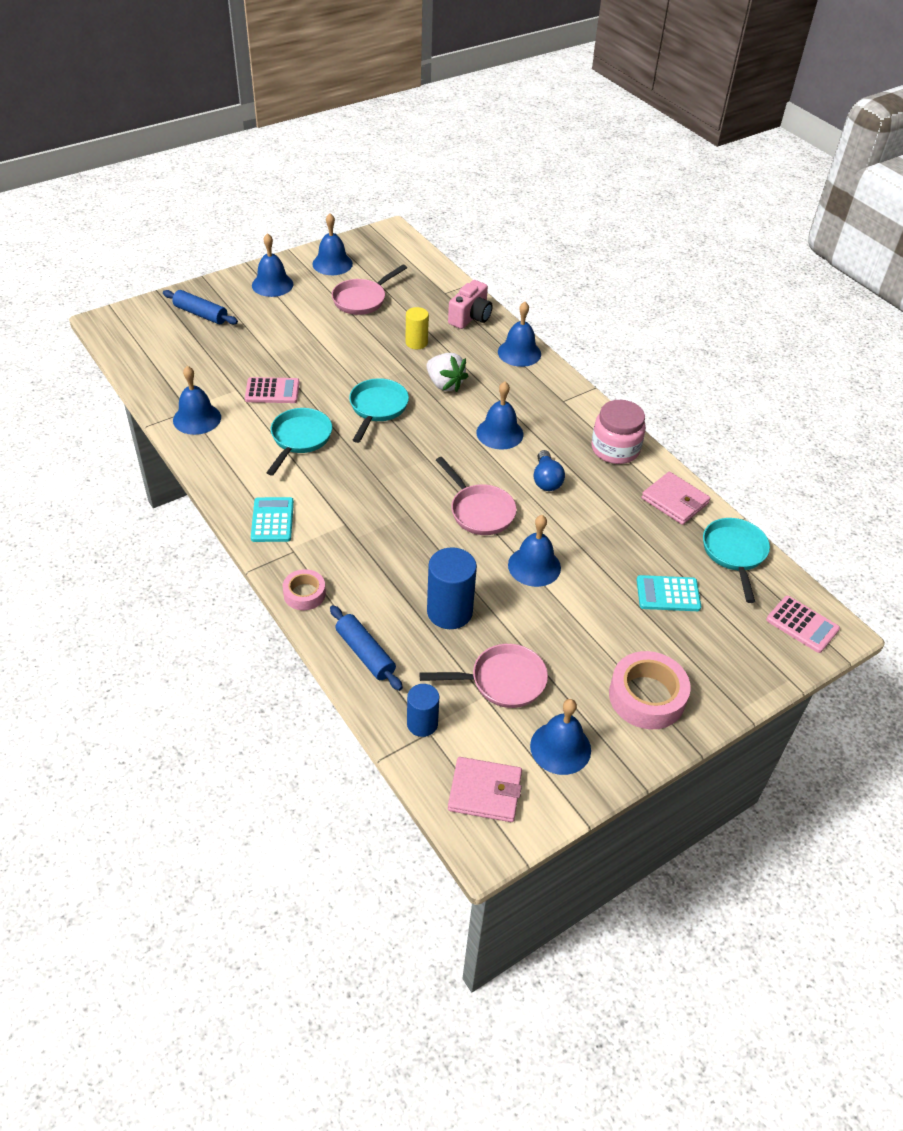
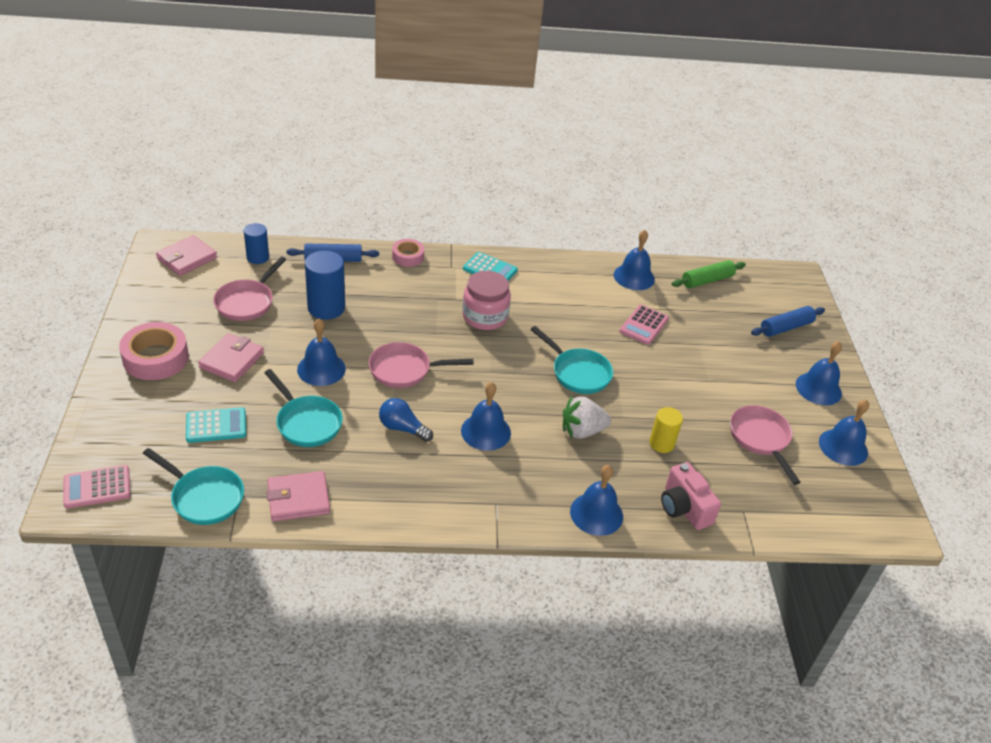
camera: 120 degrees right, 5 degrees down
turquoise pan [266,408,332,476] -> turquoise pan moved to [264,369,343,447]
blue bell [530,699,591,775] -> none
pink jar [591,400,646,464] -> pink jar moved to [462,271,511,330]
turquoise calculator [637,575,701,611] -> turquoise calculator turned 45 degrees clockwise [186,407,246,443]
none -> pink wallet [198,333,264,382]
none -> green rolling pin [672,260,746,288]

